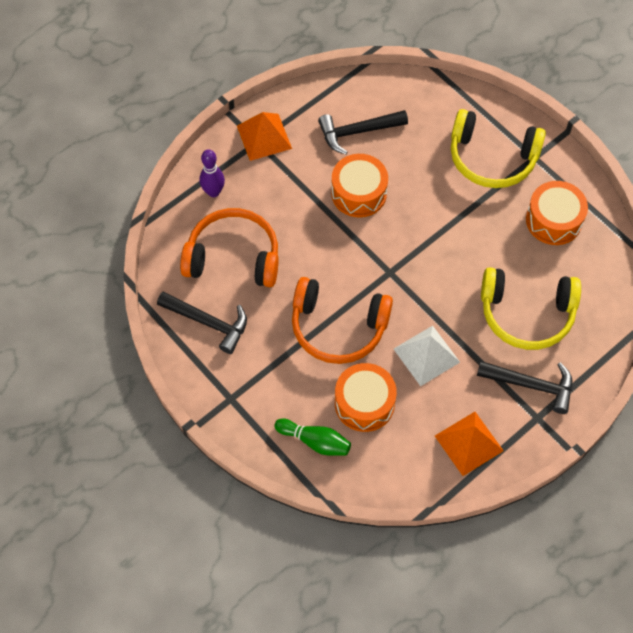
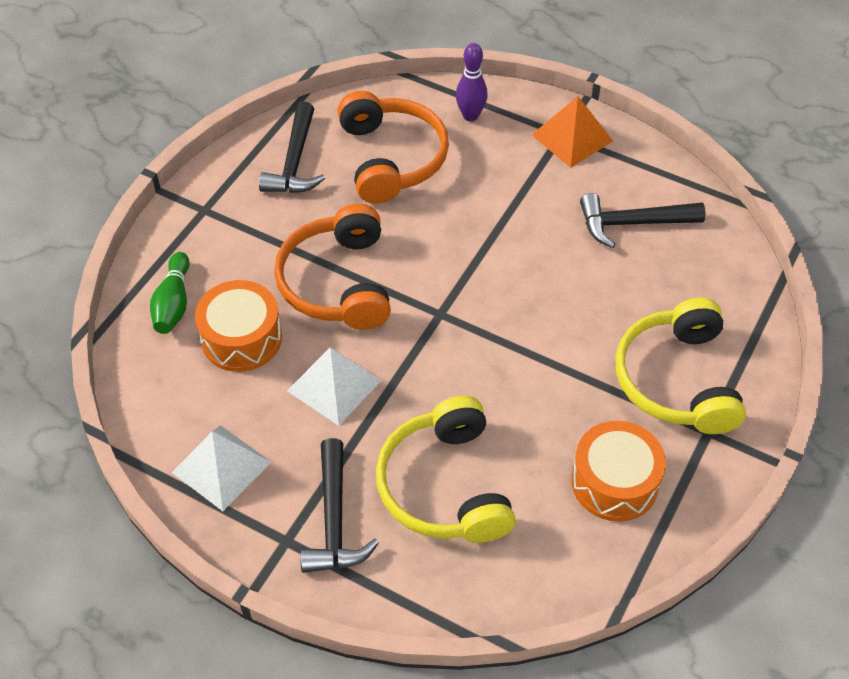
camera: 70 degrees right, 10 degrees down
black hammer [318,110,408,154] -> black hammer turned 60 degrees counterclockwise [580,193,706,248]
orange drum [331,154,388,218] -> none
orange pyramid [435,412,503,476] -> white pyramid [172,425,271,511]

